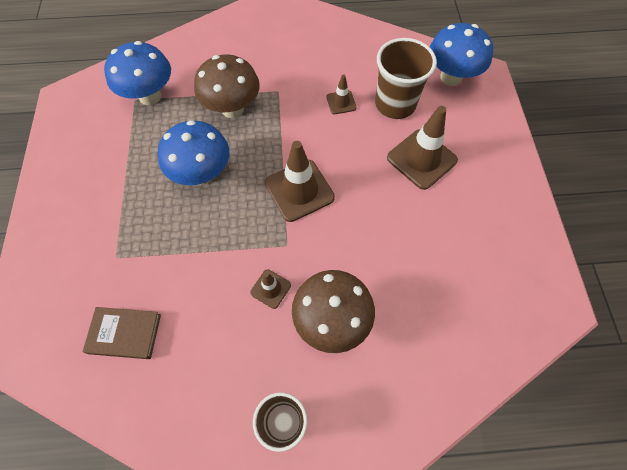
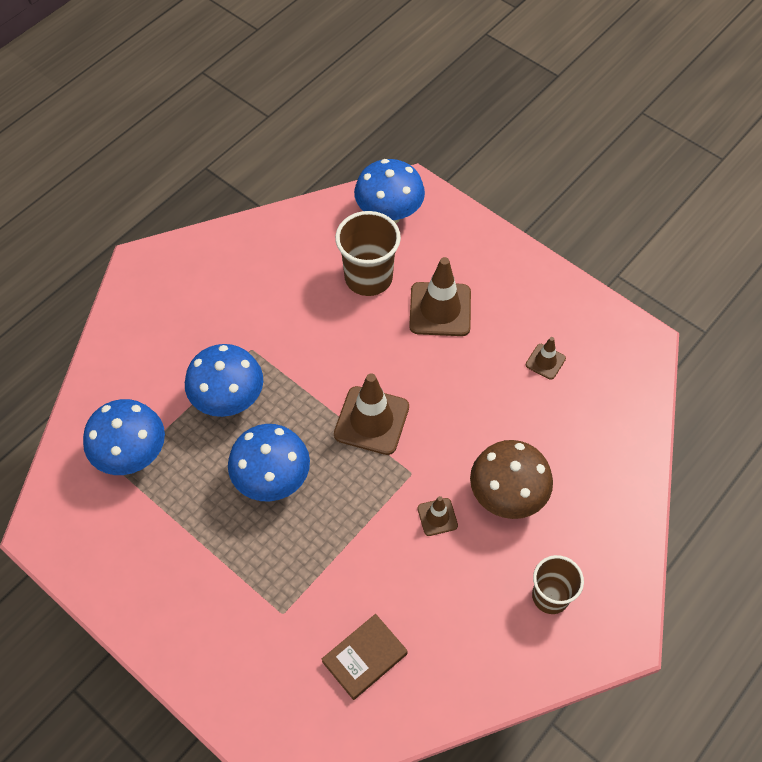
camera: 45 degrees left, 5 degrees down
brown mushroom [194,55,260,118] -> blue mushroom [185,344,263,417]
brown traffic cone [326,74,357,114] -> brown traffic cone moved to [526,337,566,380]

